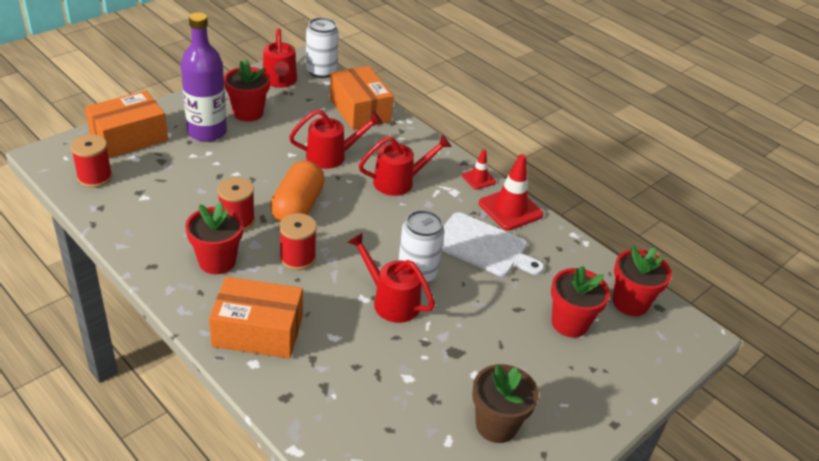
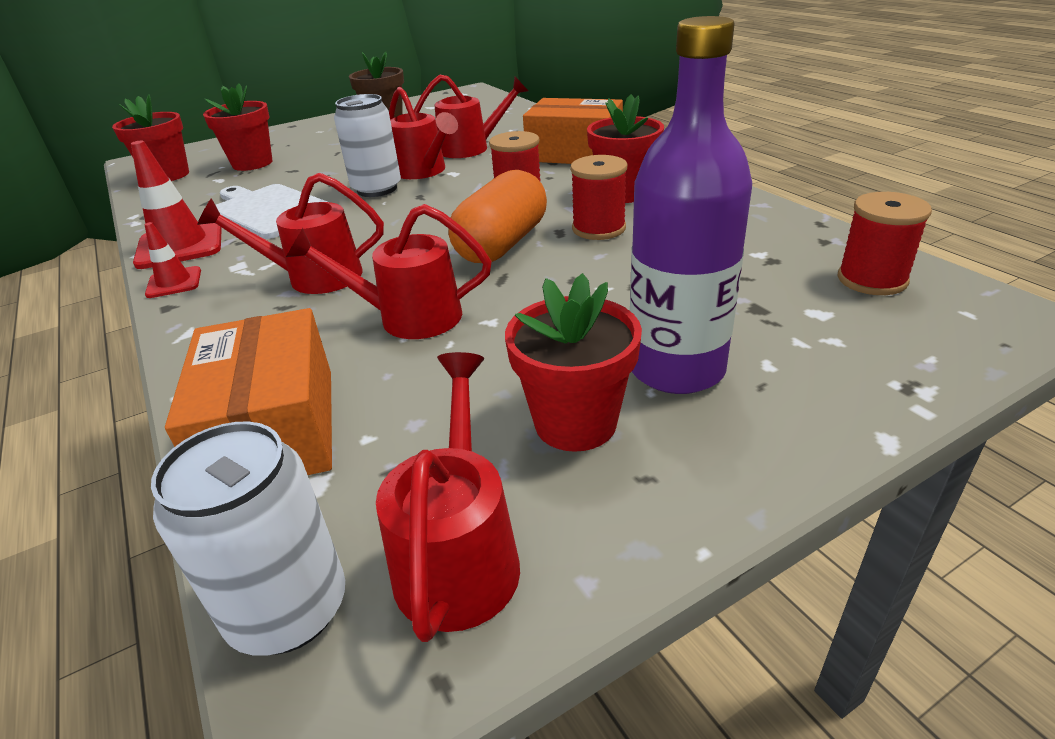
camera: 160 degrees left, 5 degrees down
orange box [85,91,168,158] -> none
none -> red watering can [414,74,528,158]

